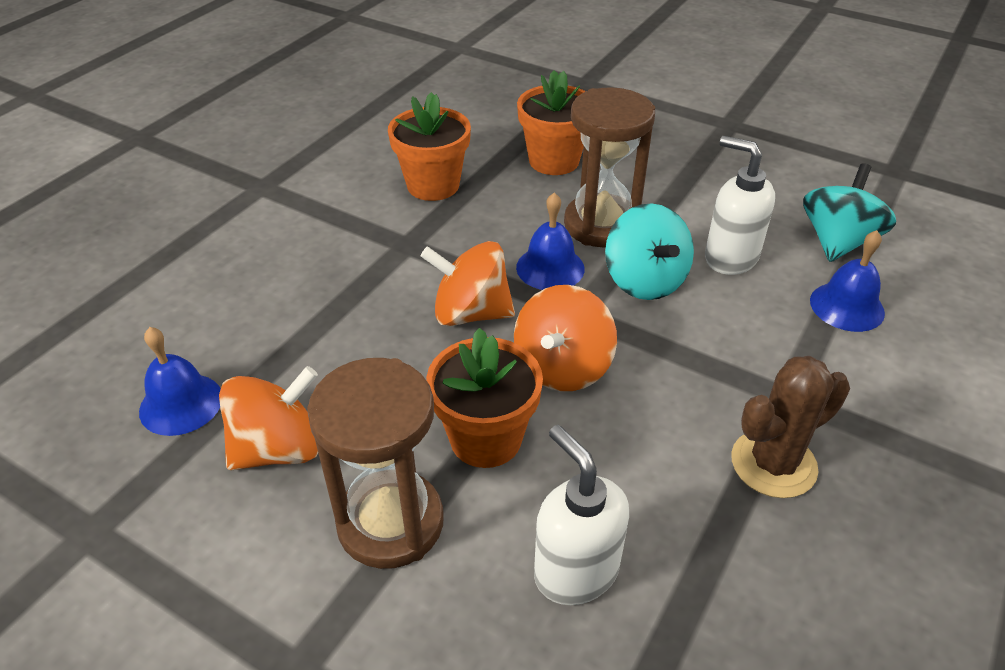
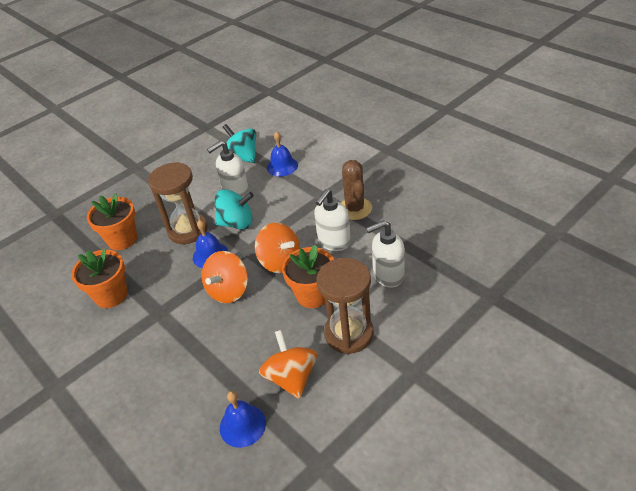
camera: 70 degrees left, 0 degrees up
none -> white soap dispenser [314,189,351,251]

